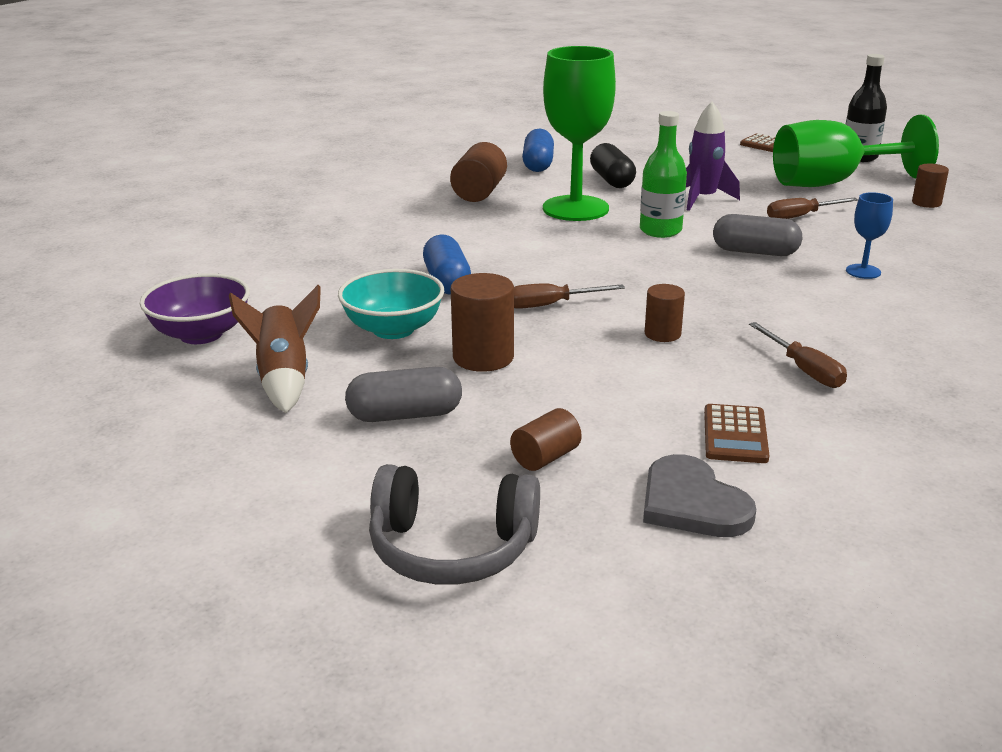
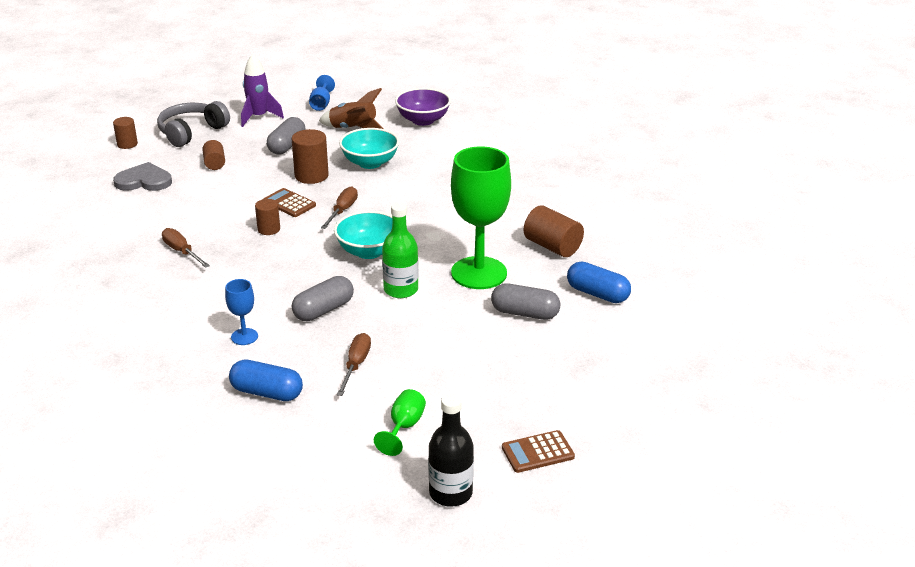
camera: 120 degrees right, 5 degrees up
blue capsule [423,234,471,294] -> blue capsule moved to [229,359,303,401]
black capsule [590,143,636,188] -> grey capsule [491,283,561,320]
purple rocket [686,102,740,211] -> purple rocket moved to [241,54,284,127]
brown calculator [704,404,770,463] -> brown calculator moved to [263,188,316,217]
brown screwdriver [749,322,847,388] -> brown screwdriver turned 45 degrees clockwise [162,228,210,268]
green goblet [773,115,939,187] -> green goblet [374,389,426,456], size x0.44
brown cylinder [912,163,949,208] -> brown cylinder moved to [113,117,138,149]
none -> blue goblet [309,75,335,111]
none -> turquoise bowl [334,211,392,259]

